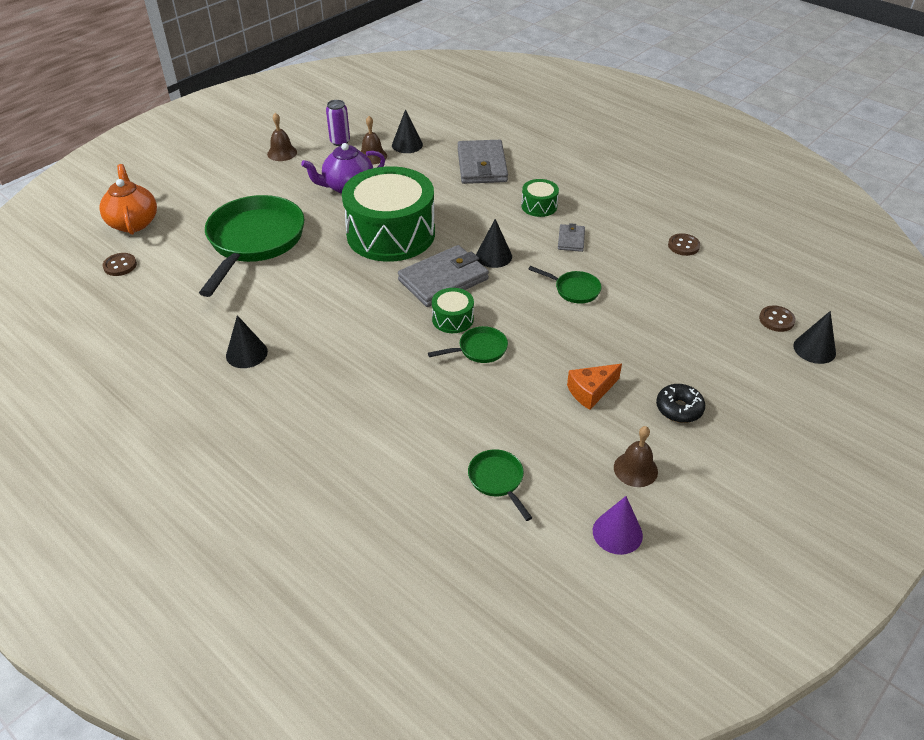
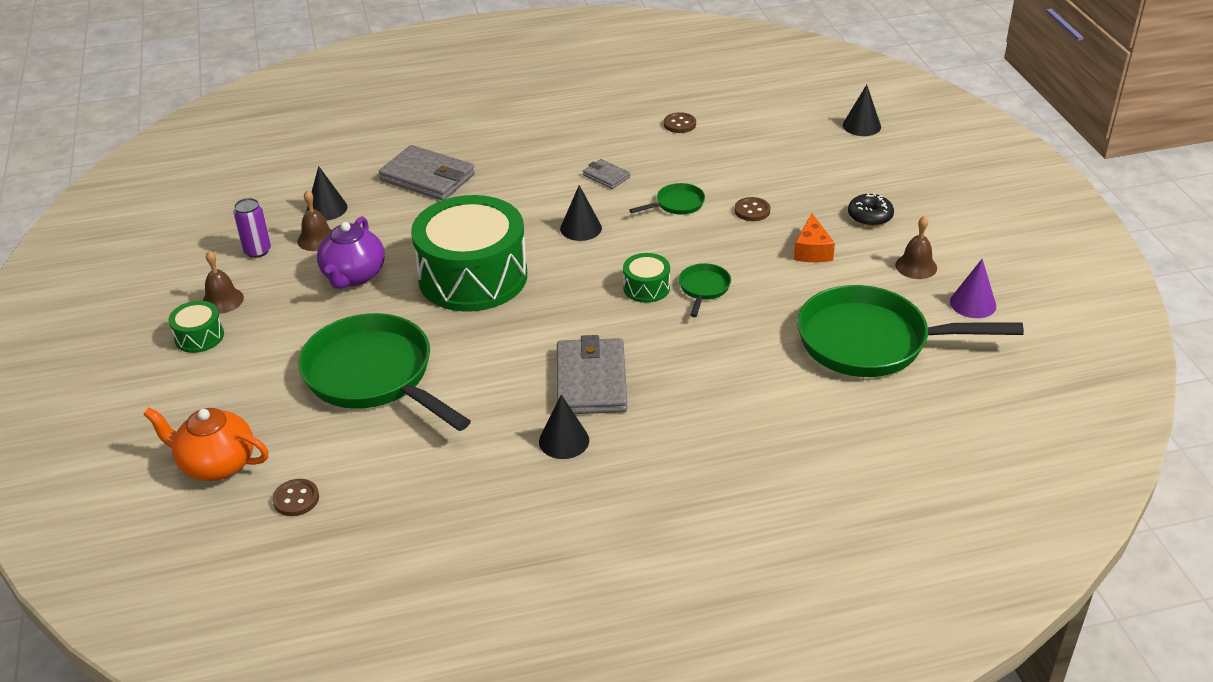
camera: 55 degrees left, 5 degrees down
grey wallet [398,245,489,307] -> grey wallet moved to [557,335,627,414]
green pan [468,449,532,521] -> green pan [797,285,1024,377], size x2.32
green drum [521,179,559,217] -> green drum moved to [168,301,224,353]
brown button [759,306,796,332] -> brown button moved to [734,197,771,221]

